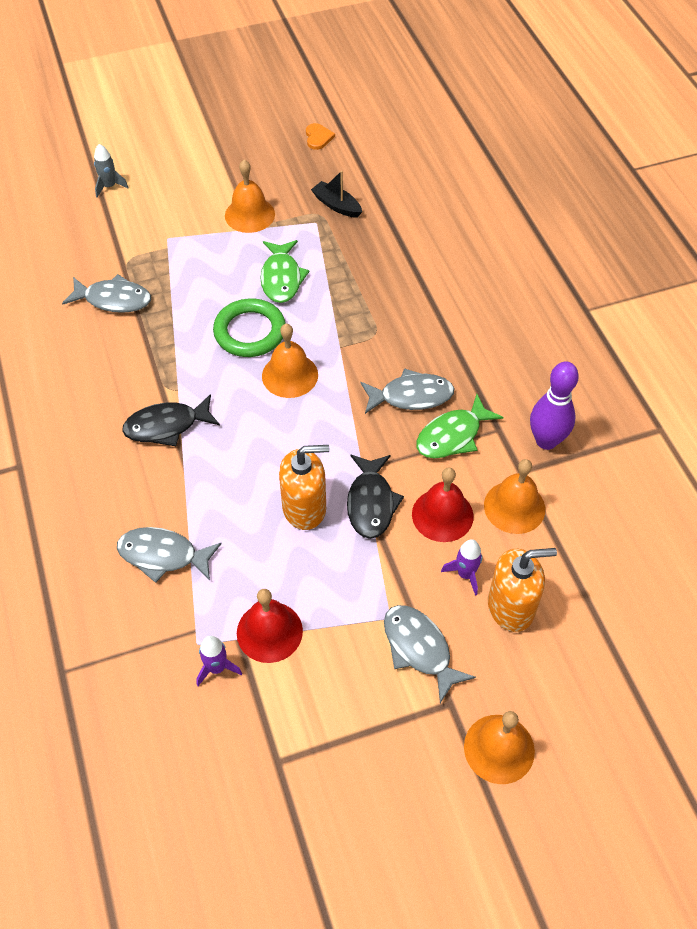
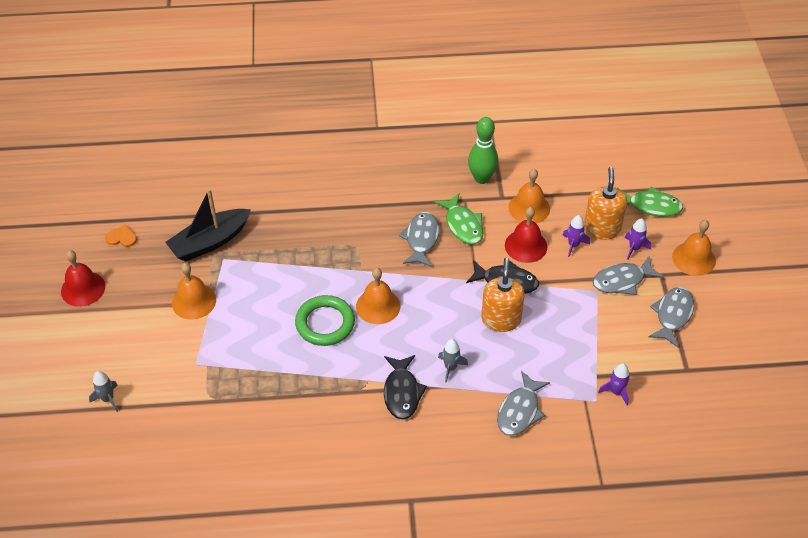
camera: 75 degrees left, 5 degrees down
grey fish [62,274,151,313] -> grey fish moved to [649,287,694,347]
red bell [237,589,303,663] -> red bell moved to [61,250,105,307]
green fish [261,240,310,303] -> green fish moved to [617,186,683,217]
black boat [311,171,362,218] -> black boat [165,188,251,261], size x1.78
purple bowling pin [530,361,579,450] -> green bowling pin [468,117,498,184]
none -> grey rocket [438,339,468,383]
none -> purple rocket [625,218,651,260]

